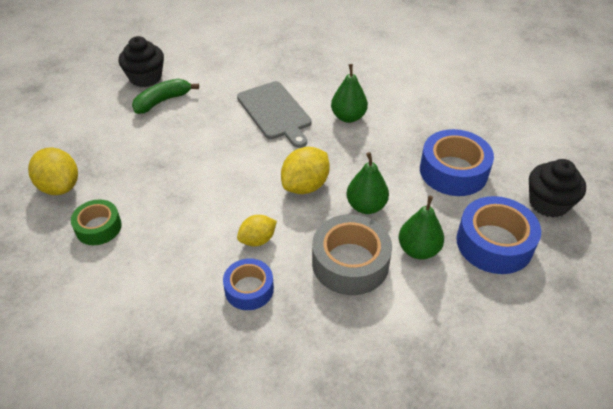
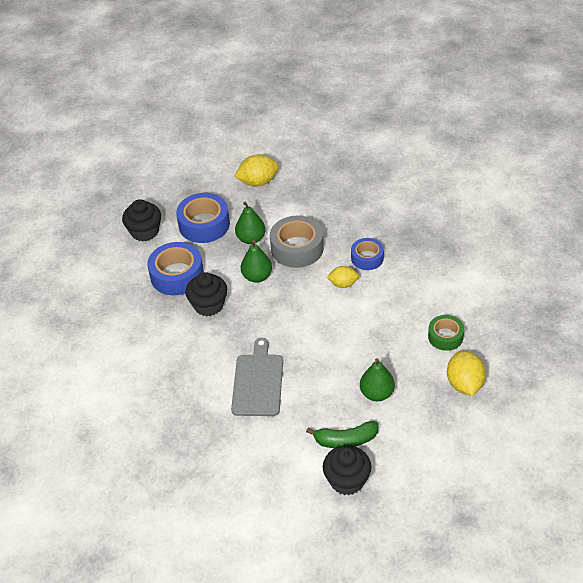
camera: 145 degrees left, 0 degrees up
yellow lemon [281,147,330,194] -> yellow lemon moved to [235,154,279,186]
green pear [331,64,368,123] -> green pear moved to [360,358,395,401]
none -> black cupcake [185,272,227,316]

